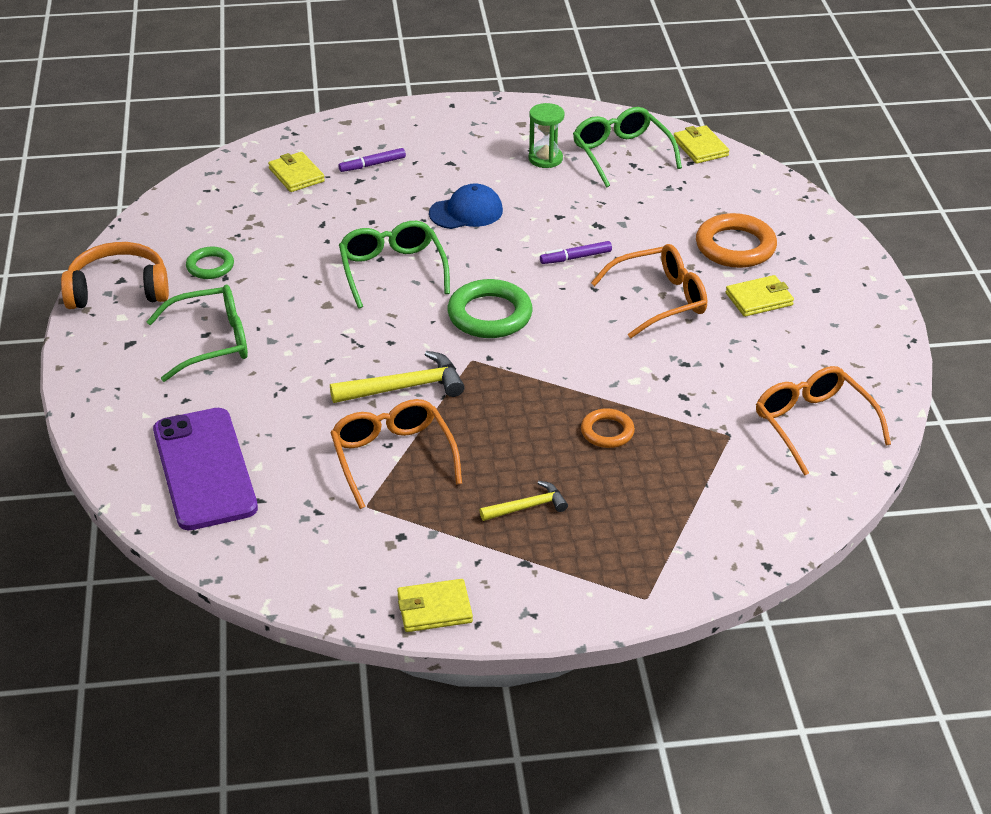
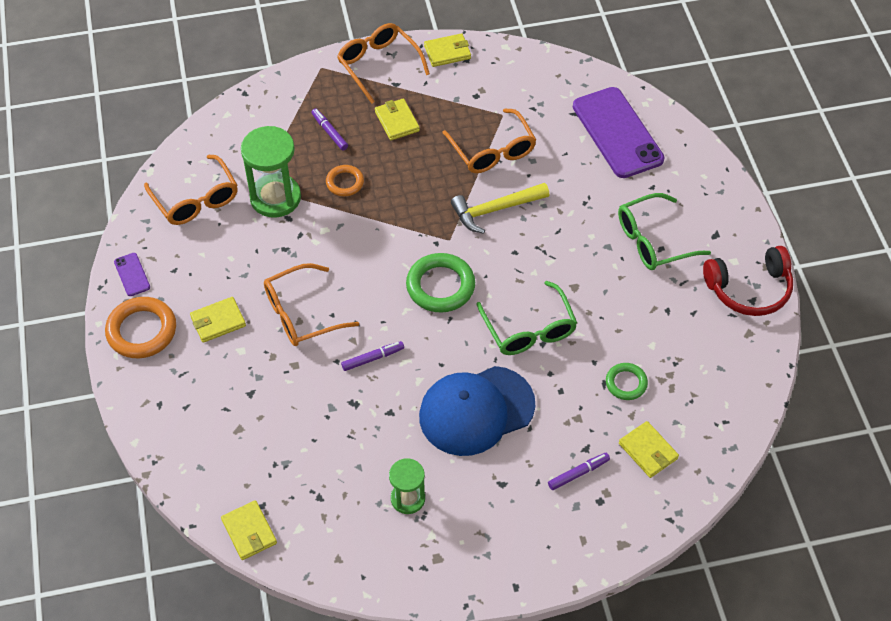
camera: 175 degrees right, 15 degrees up
orange headphones [61,242,169,309] -> red headphones [703,246,793,316]
green ring [186,247,234,279] -> green ring moved to [606,363,648,400]
blue cap [429,183,503,229] -> blue cap [419,366,535,456], size x1.71
yellow hammer [480,481,568,521] -> yellow wallet [375,98,420,140]
green glasses [573,107,682,188] -> none
orange ring [696,213,777,268] -> orange ring moved to [105,297,176,358]
none -> purple phone [114,253,150,296]
none -> green hourglass [241,126,301,218]
none -> purple marker [311,108,348,151]
none -> orange glasses [337,23,430,104]

